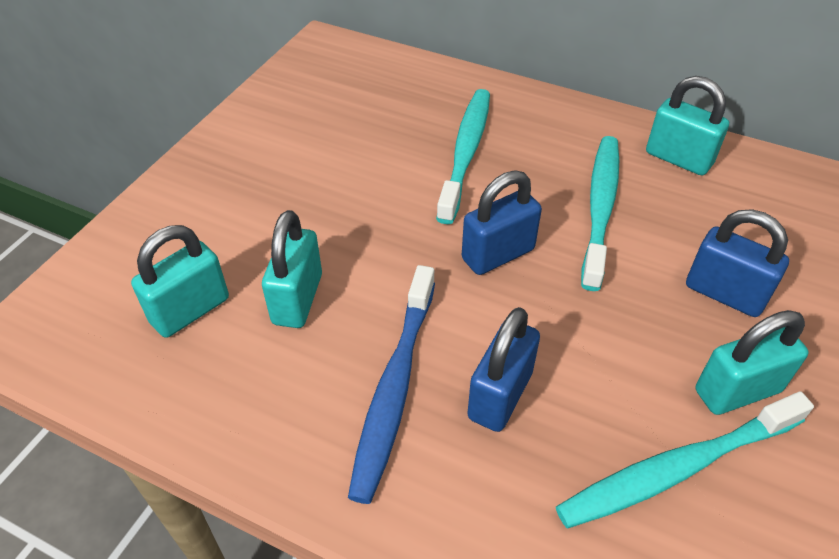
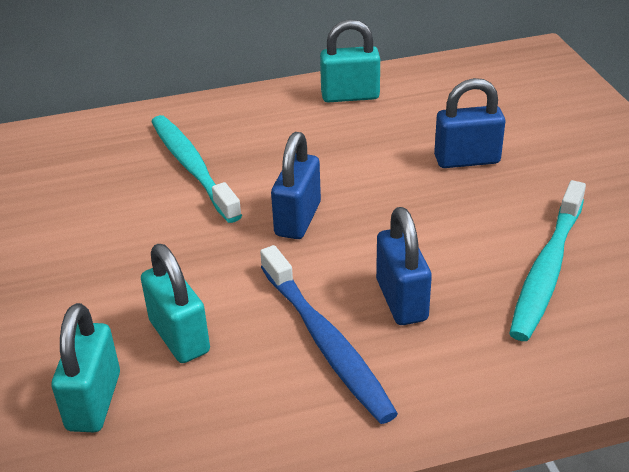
camera: 40 degrees left, 10 degrees down
turquoise toothbrush [581,136,619,291] -> none
turquoise padlock [696,310,809,415] -> none

